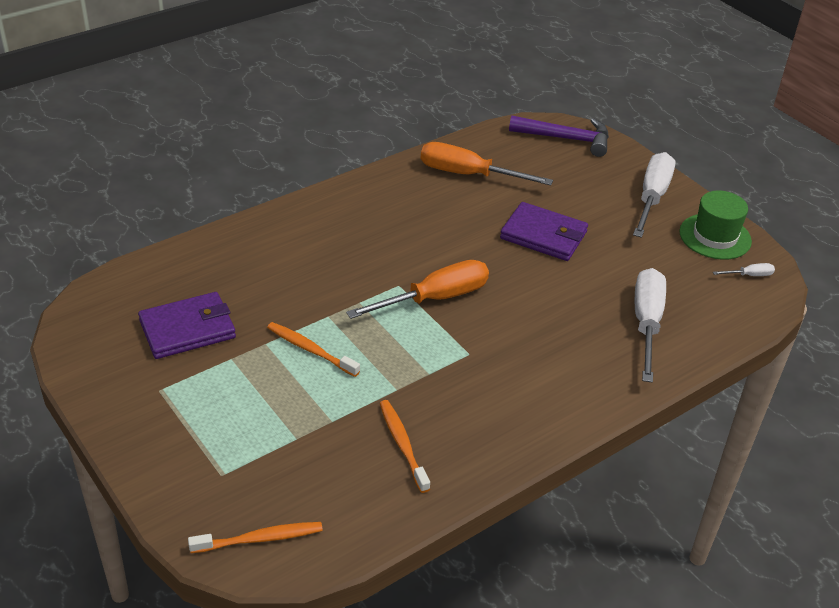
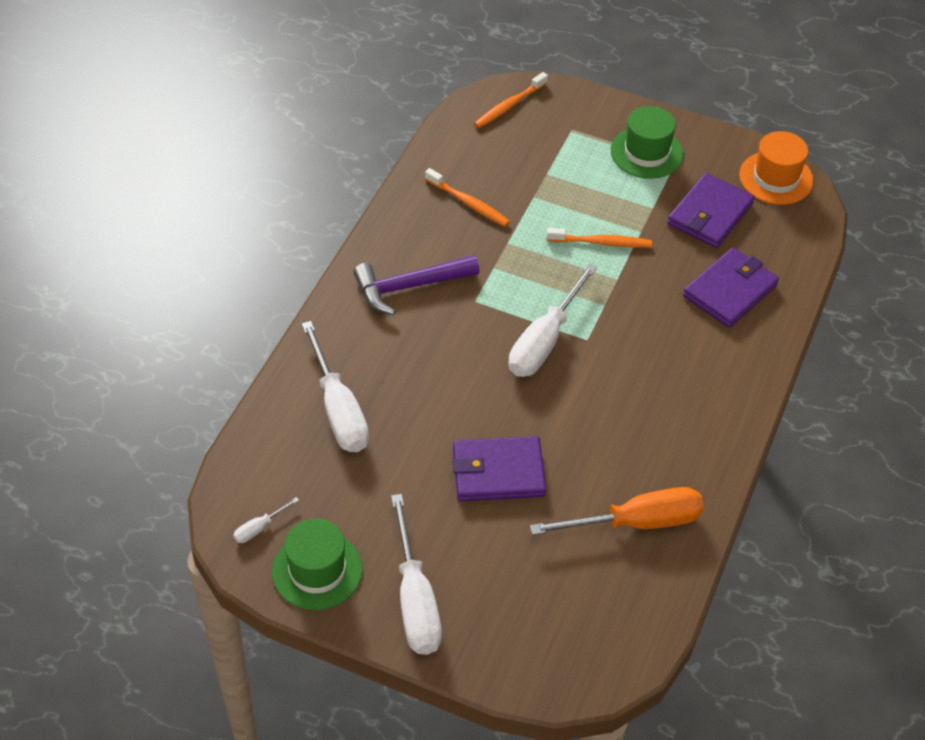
camera: 150 degrees right, 10 degrees up
orange screwdriver [346,260,489,319] -> white screwdriver [508,263,597,377]
purple hammer [509,116,609,157] -> purple hammer moved to [353,255,479,315]
none -> green hat [611,106,684,179]
none -> purple wallet [683,248,779,328]
none -> orange hat [739,131,814,205]

